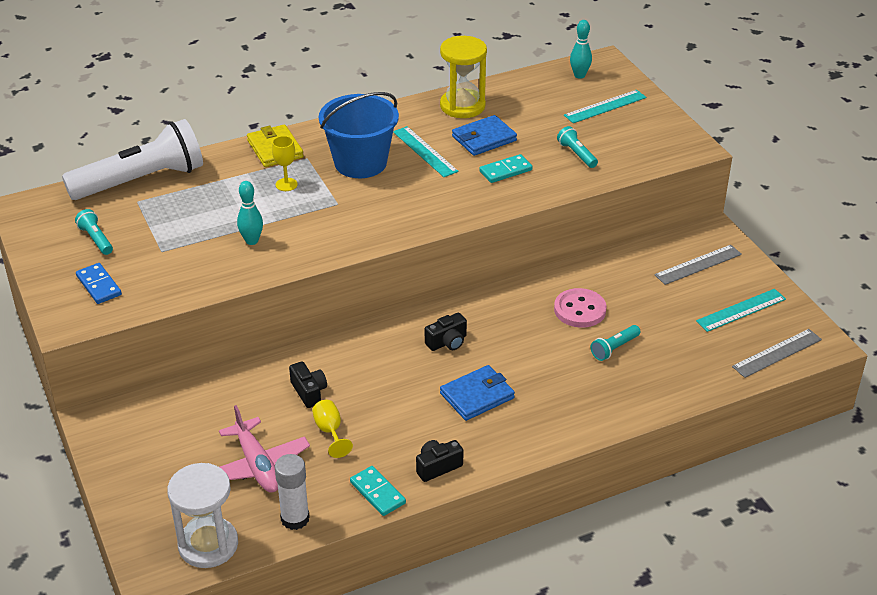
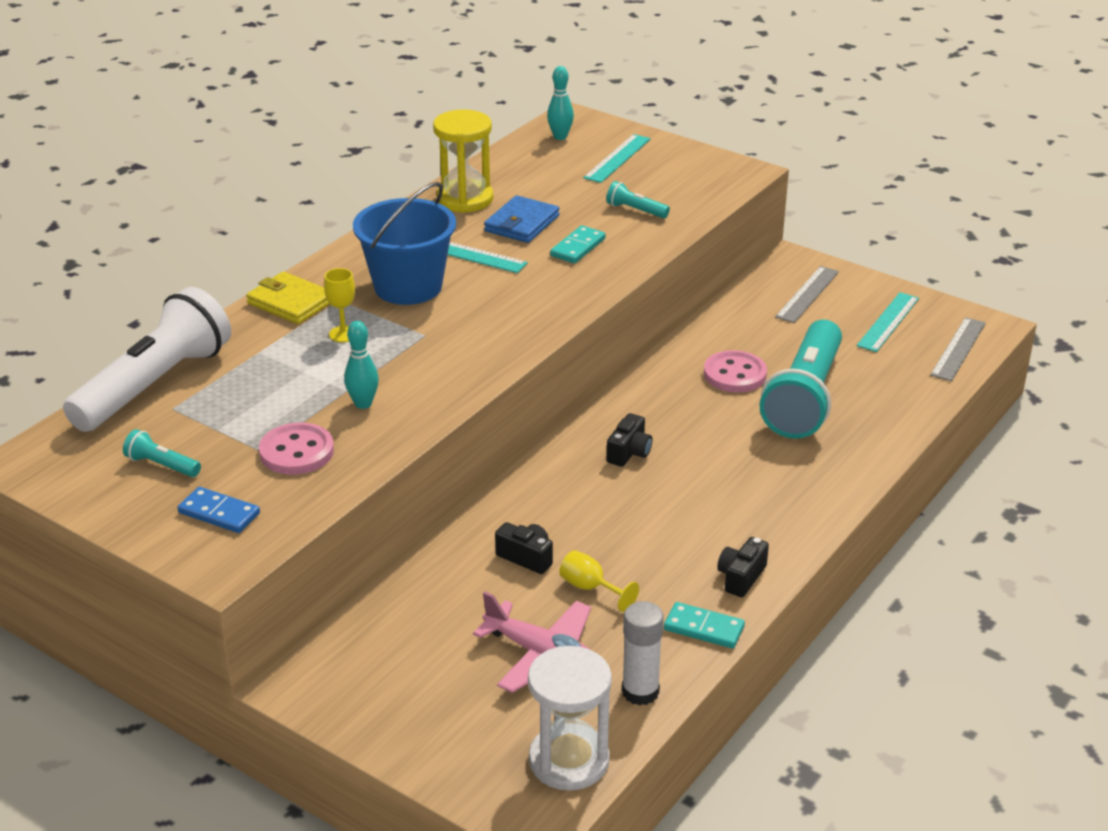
camera: 30 degrees left, 5 degrees down
blue wallet [440,365,515,421] -> none
turquoise flashlight [590,325,641,361] -> turquoise flashlight [760,320,842,439], size x2.50
none -> pink button [259,423,334,475]

